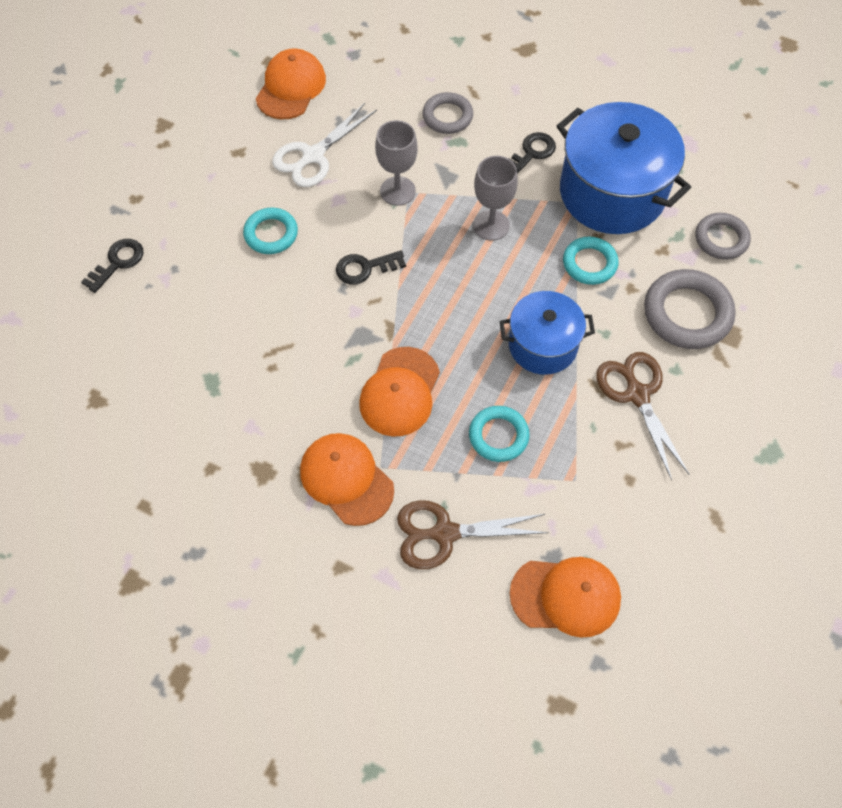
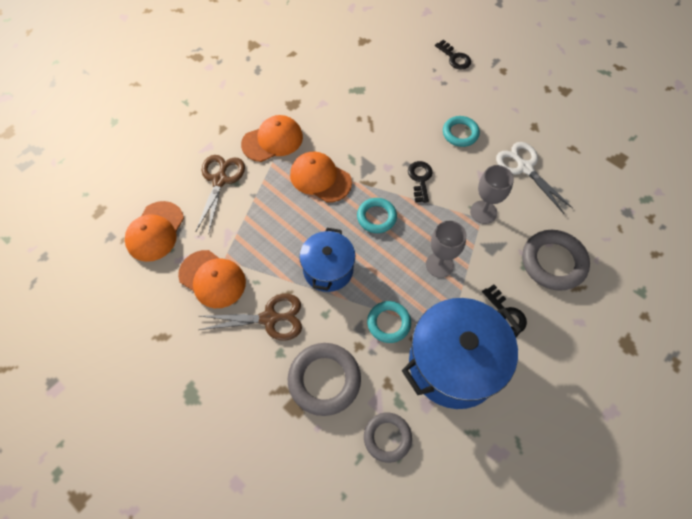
camera: 105 degrees right, 0 degrees up
orange cap [256,48,326,119] -> orange cap moved to [178,250,246,308]
grey ring [423,92,473,134] -> grey ring [522,230,590,291], size x1.58
turquoise ring [469,406,530,462] -> turquoise ring moved to [357,198,397,233]

